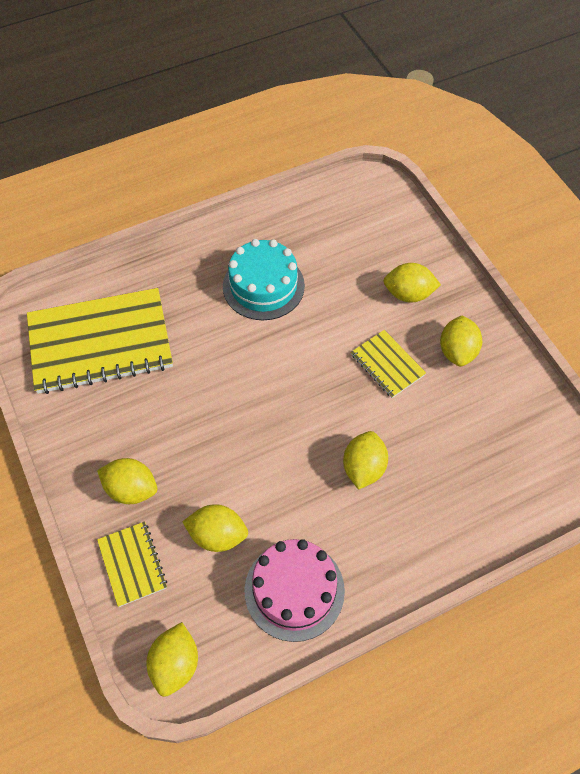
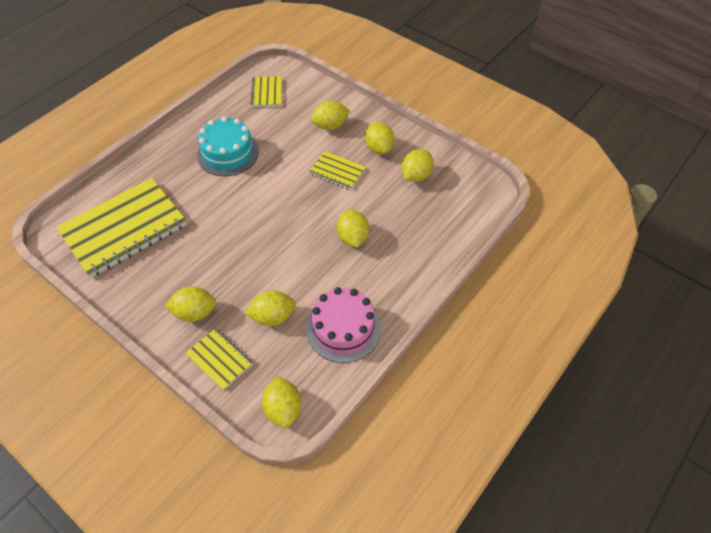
camera: 25 degrees left, 5 degrees down
none -> yellow notebook [250,76,282,107]
none -> yellow lemon [401,149,433,182]

